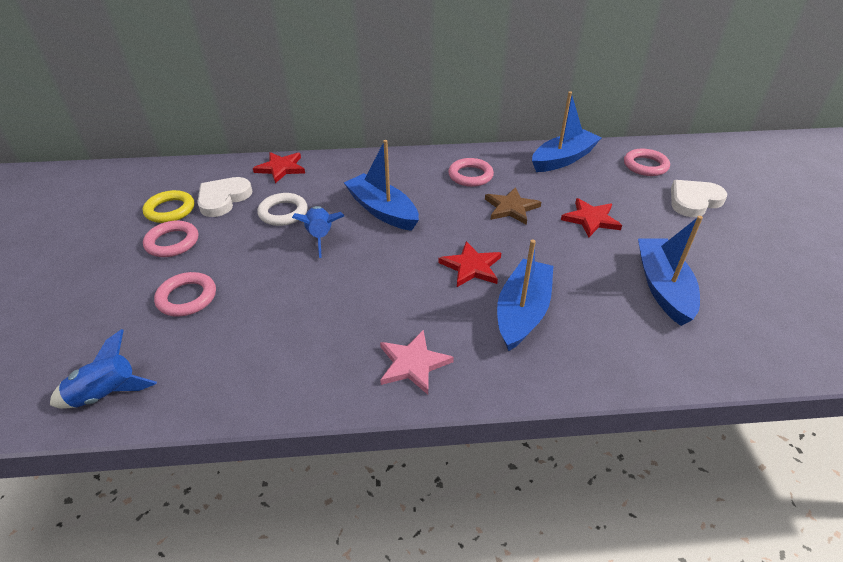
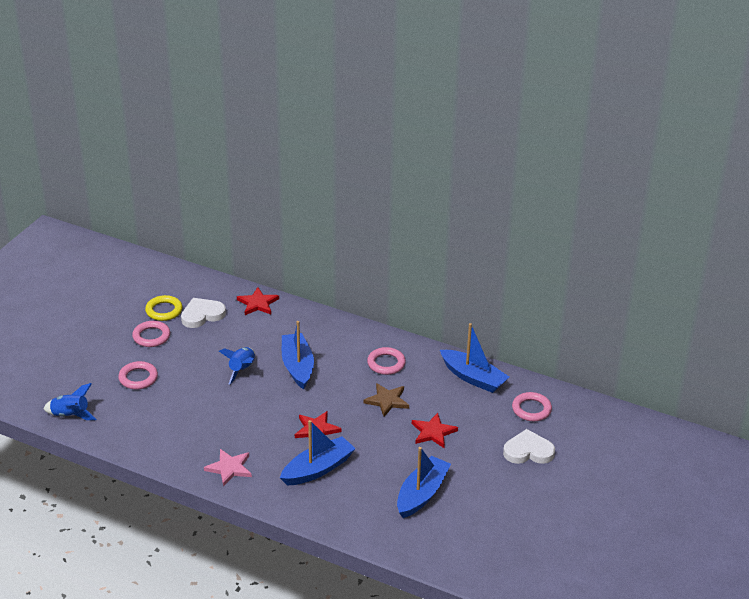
camera: 30 degrees right, 5 degrees down
white ring [257,193,308,226] -> none
blue boat [532,91,601,172] -> blue boat turned 45 degrees clockwise [440,323,509,393]

